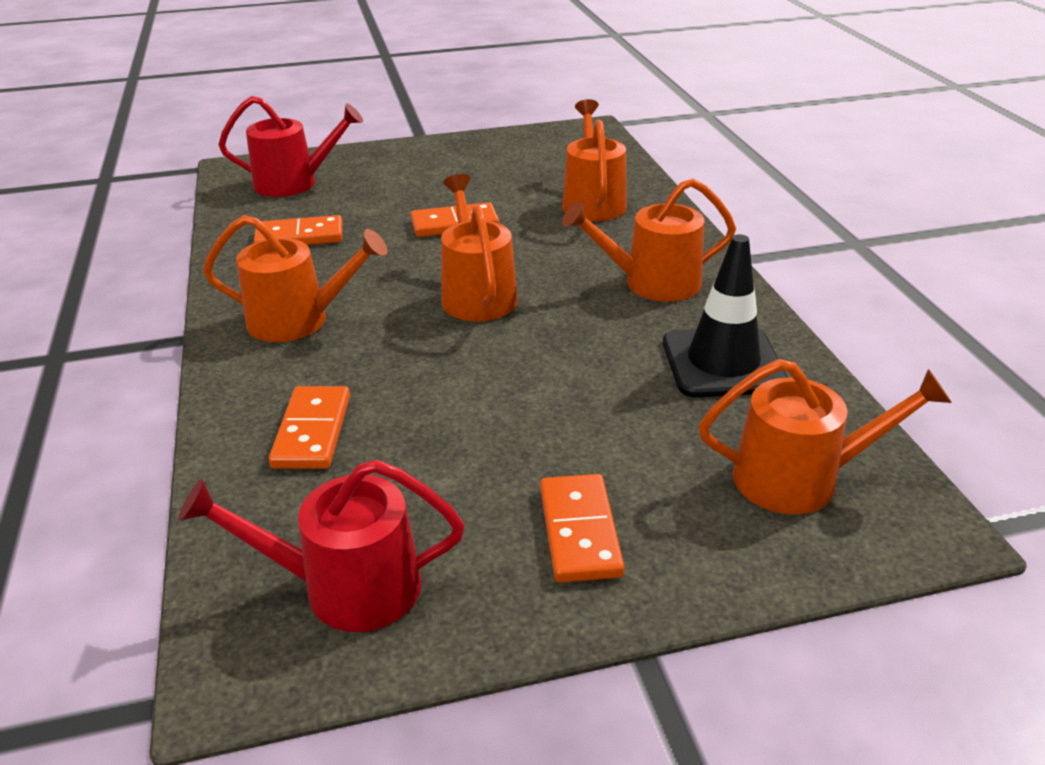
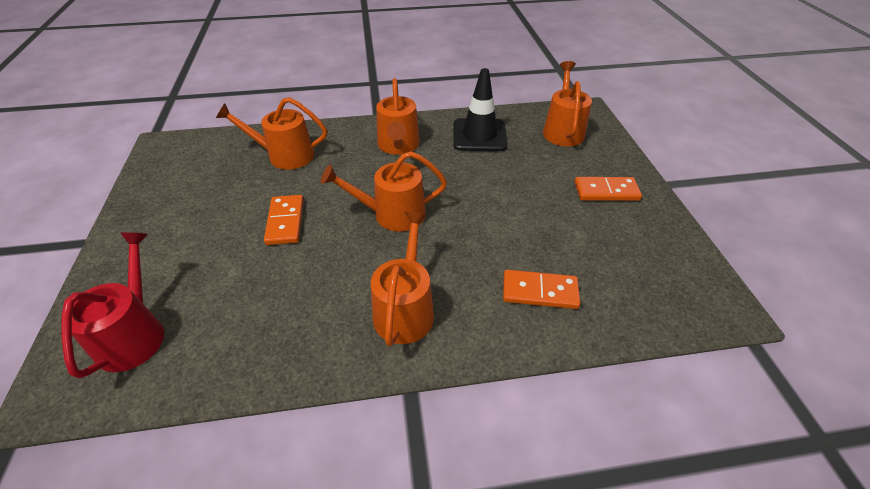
camera: 85 degrees left, 10 degrees up
red watering can [178,460,464,632] -> none
orange domino [254,215,342,245] -> none

